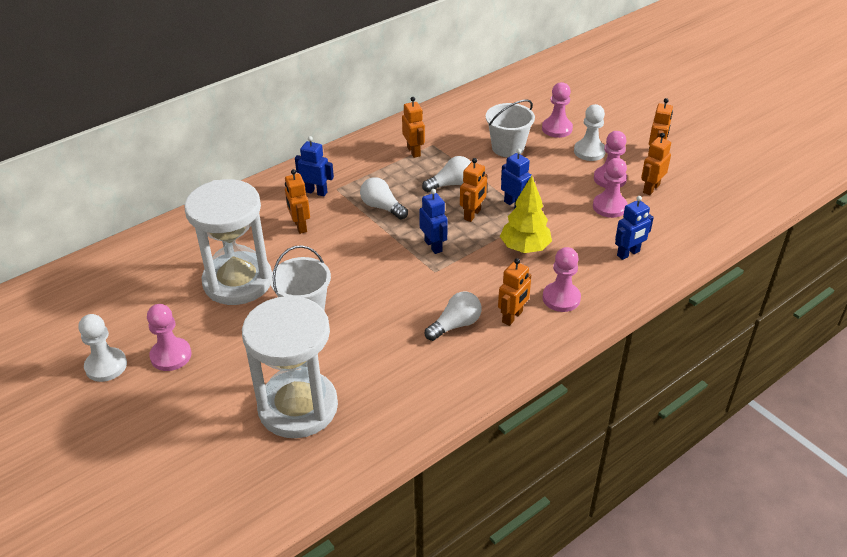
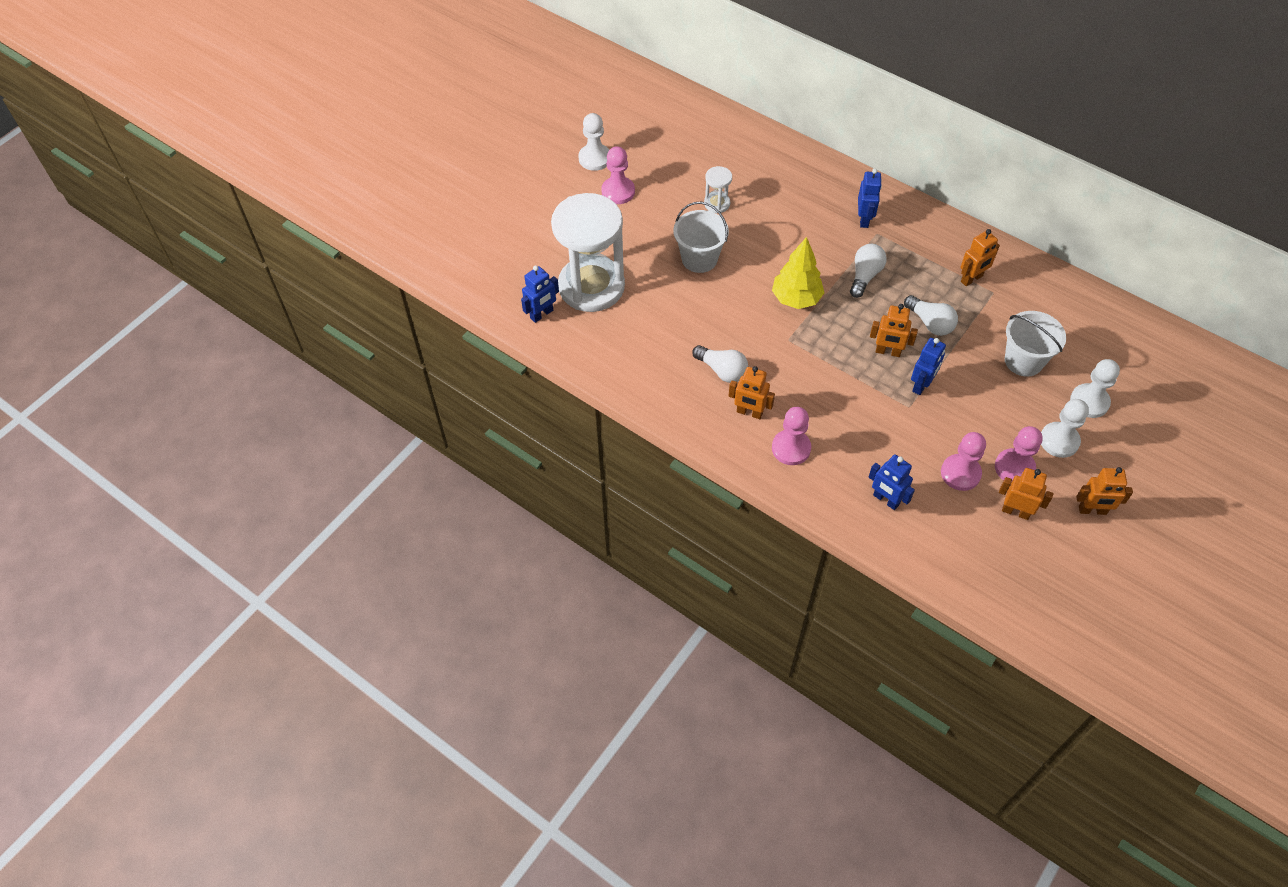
camera: 75 degrees right, 15 degrees up
white hourglass [184,179,272,305] -> white hourglass [704,166,732,213], size x0.41
orange robot [285,169,310,234] -> none
blue robot [419,189,448,254] -> blue robot moved to [521,266,559,323]
yellow tree [500,176,552,253] -> yellow tree moved to [772,237,824,309]
pink pawn [542,82,573,138] -> white pawn [1070,359,1120,418]

